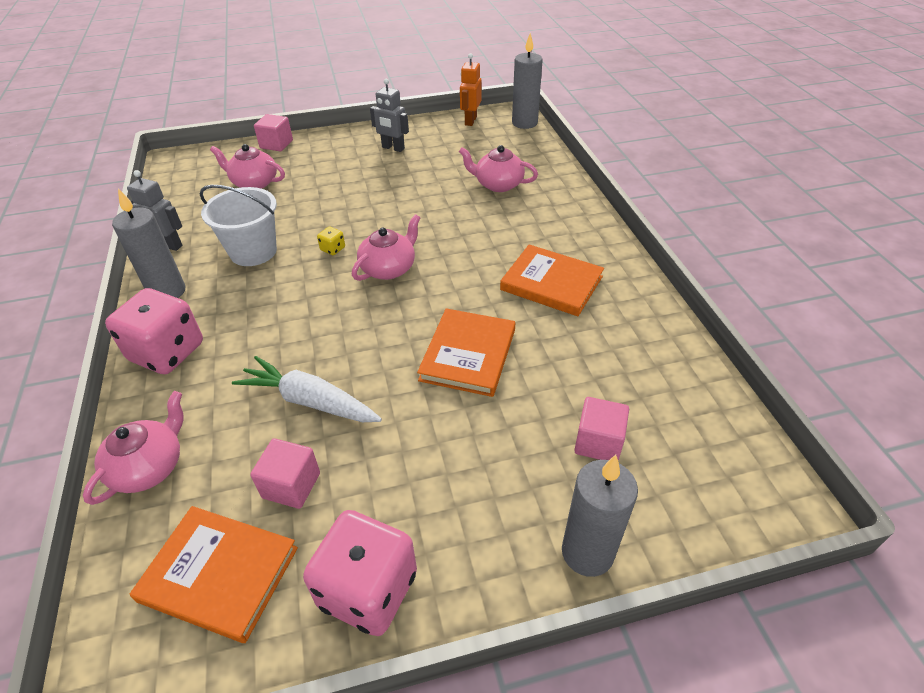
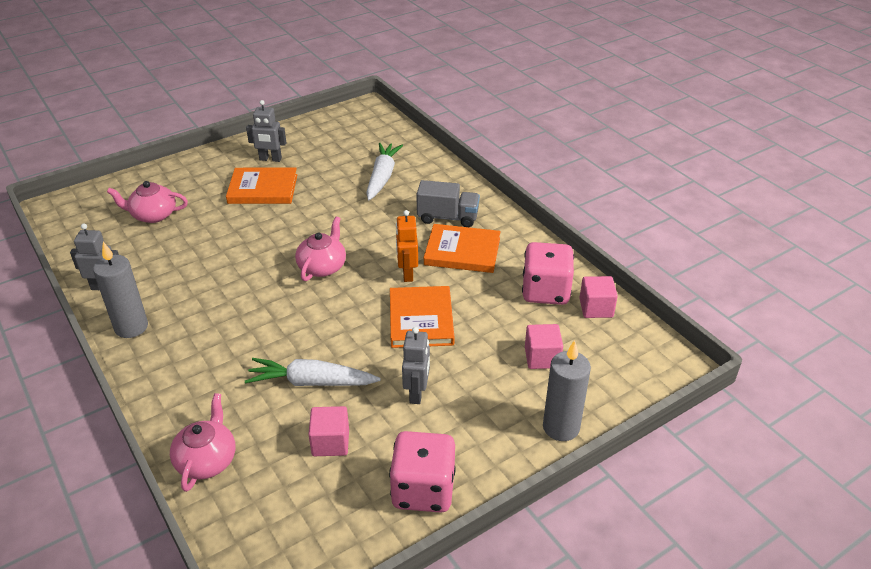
camera: 20 degrees left, 5 degrees down
pink dice [105,288,203,374] -> pink dice moved to [522,242,574,305]
orange book [130,506,298,643] -> orange book moved to [226,167,297,204]
white bucket [200,185,277,266] -> none
pink cube [254,114,293,151] -> pink cube moved to [579,276,618,318]
yellow dice [317,227,345,255] -> none
pink teapot [459,145,538,192] -> white carrot [366,143,403,200]
orange robot [460,53,482,126] -> orange robot moved to [396,210,418,282]
grey candle [512,33,543,129] -> none
none -> grey robot [402,327,430,404]
none -> grey truck [416,180,480,227]

